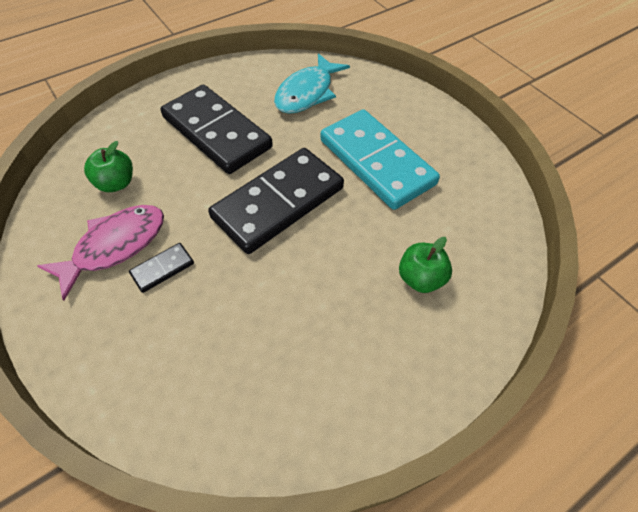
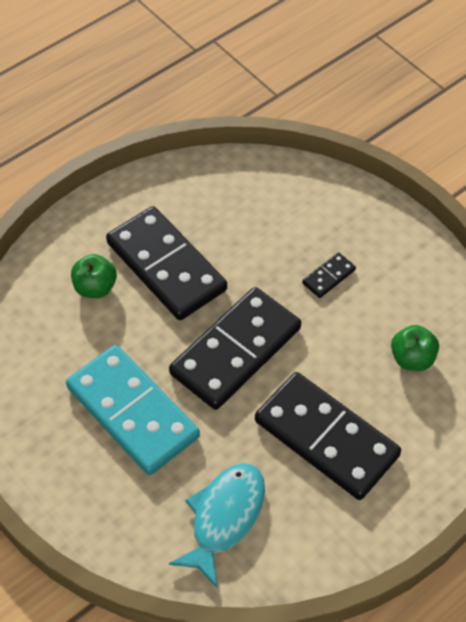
camera: 175 degrees right, 0 degrees up
pink fish [37,205,164,301] -> none
none -> black domino [106,206,227,320]

